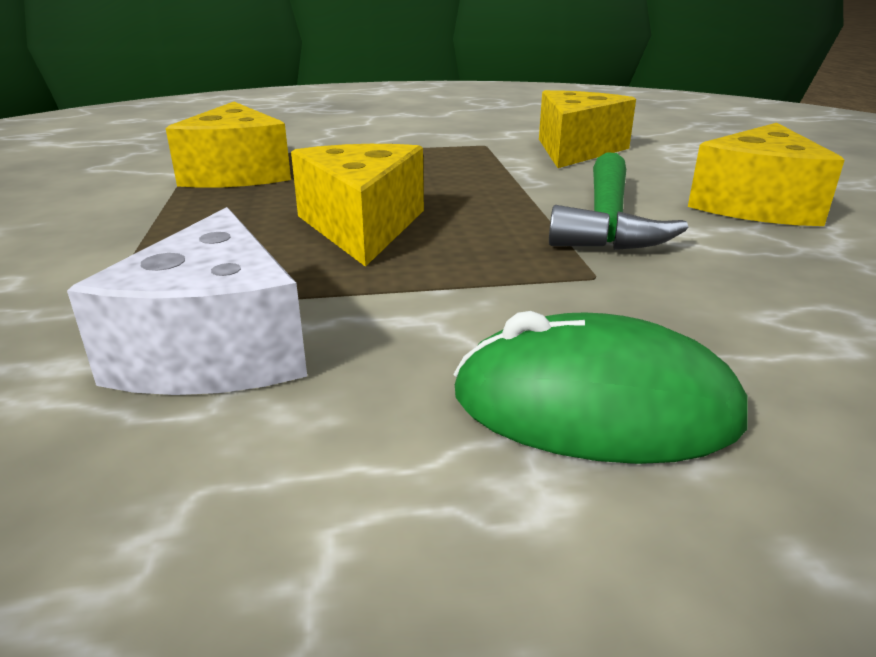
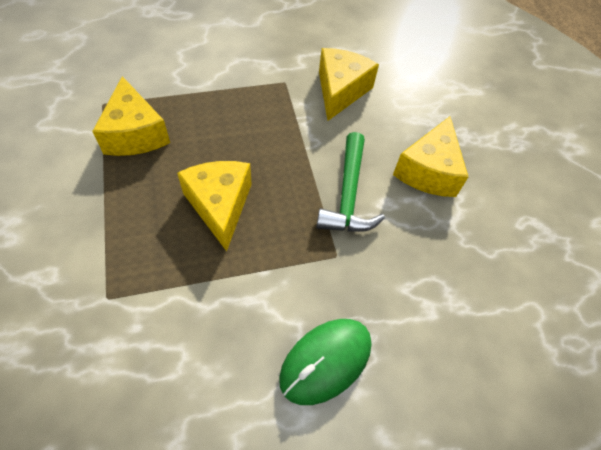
camera: 10 degrees left, 30 degrees up
white cheese [67,207,307,395] -> none
green mouse [453,311,748,464] -> green mouse turned 45 degrees counterclockwise [279,319,371,405]

